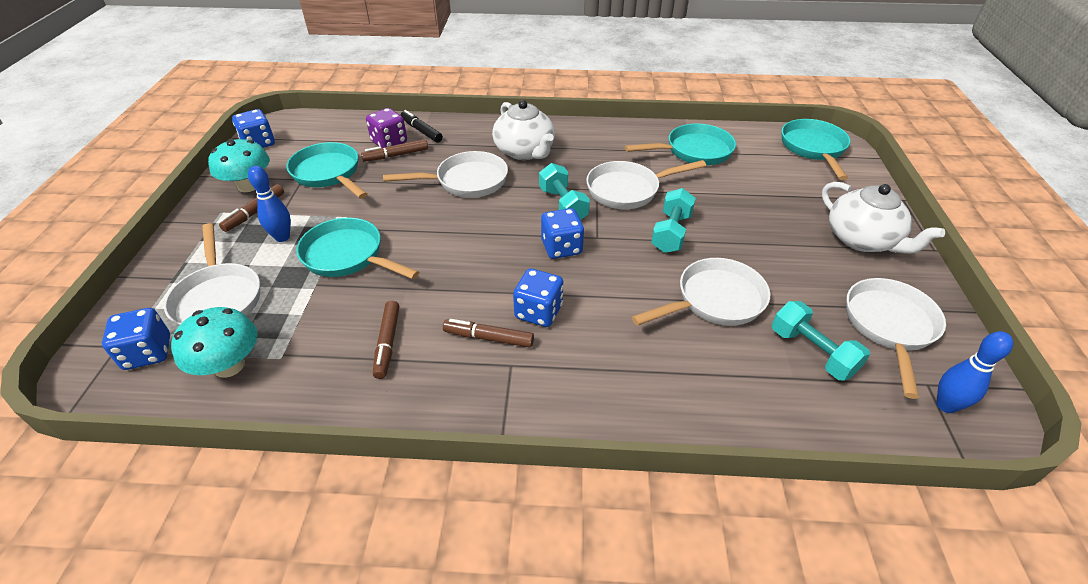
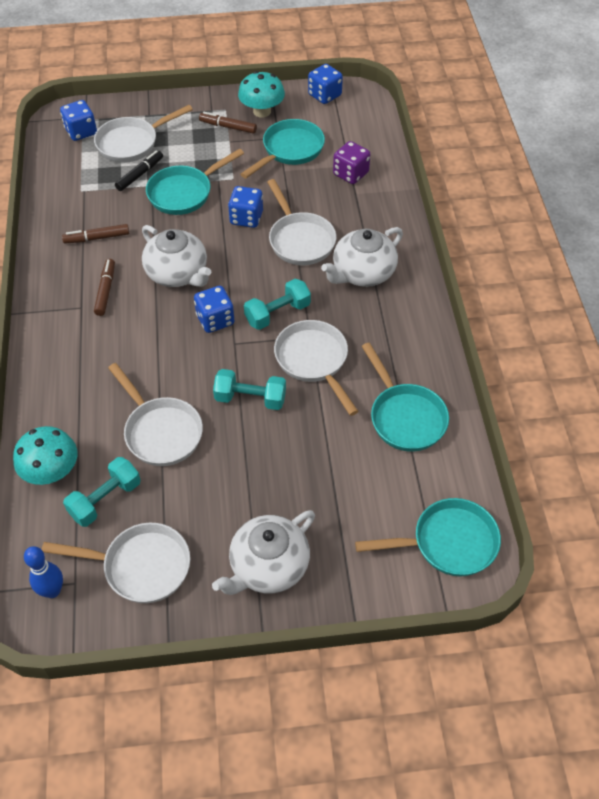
camera: 80 degrees right, 10 degrees up
turquoise mushroom [171,307,258,378] -> turquoise mushroom moved to [13,426,77,485]
blue bowling pin [248,166,291,242] -> none
turquoise pan [296,218,419,279] -> turquoise pan turned 150 degrees counterclockwise [146,149,244,215]
brown marker [361,139,428,162] -> none
black marker [401,110,443,143] -> black marker moved to [115,151,163,191]
blue dice [513,269,563,327] -> blue dice moved to [228,186,263,228]
none -> white teapot [142,225,211,287]

